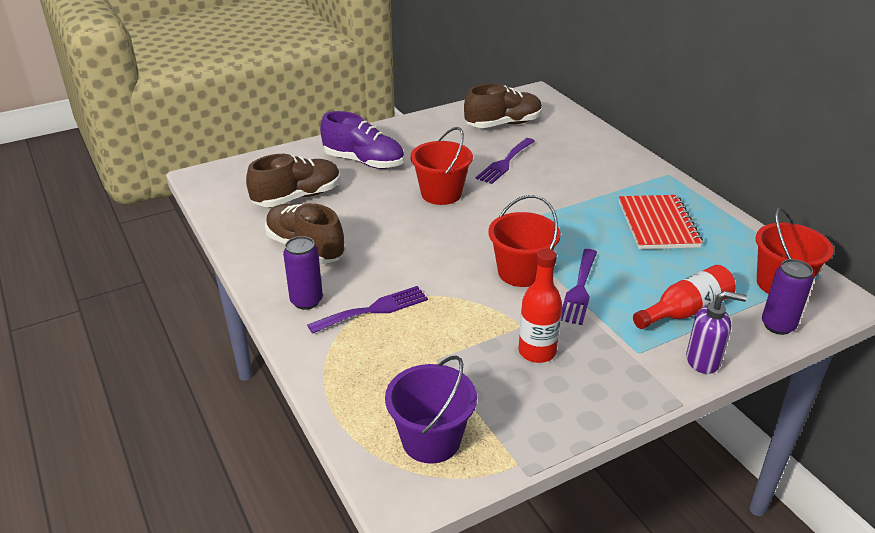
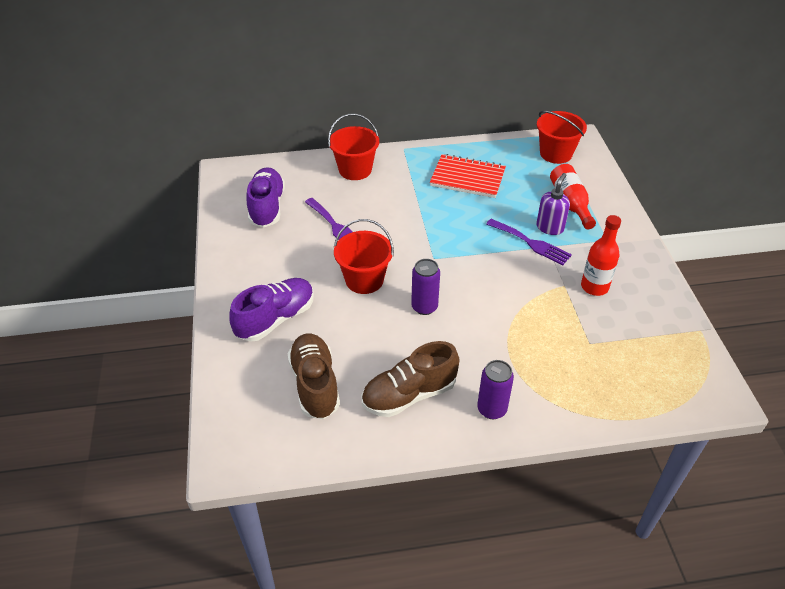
camera: 70 degrees left, 10 degrees up
purple fork [307,286,428,334] -> none
purple bucket [385,355,477,464] -> none
brown shoe [464,84,542,128] -> purple shoe [246,167,285,228]
red bucket [488,195,561,287] -> red bucket moved to [328,113,379,180]
purple soap dispenser [686,291,747,374] -> purple soap dispenser moved to [536,173,570,235]
purple can [762,259,813,335] -> purple can moved to [411,259,440,315]

